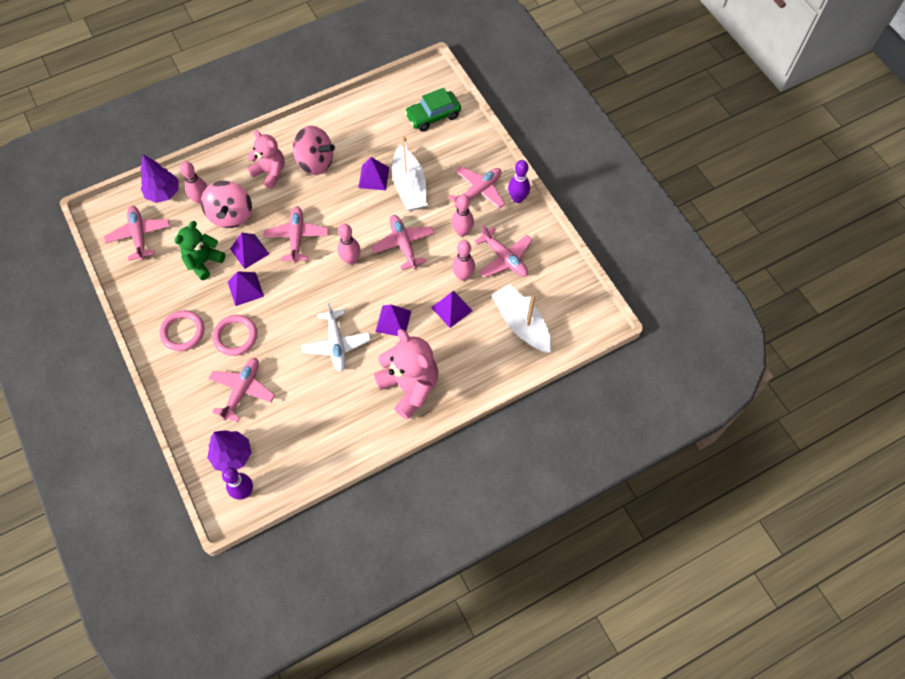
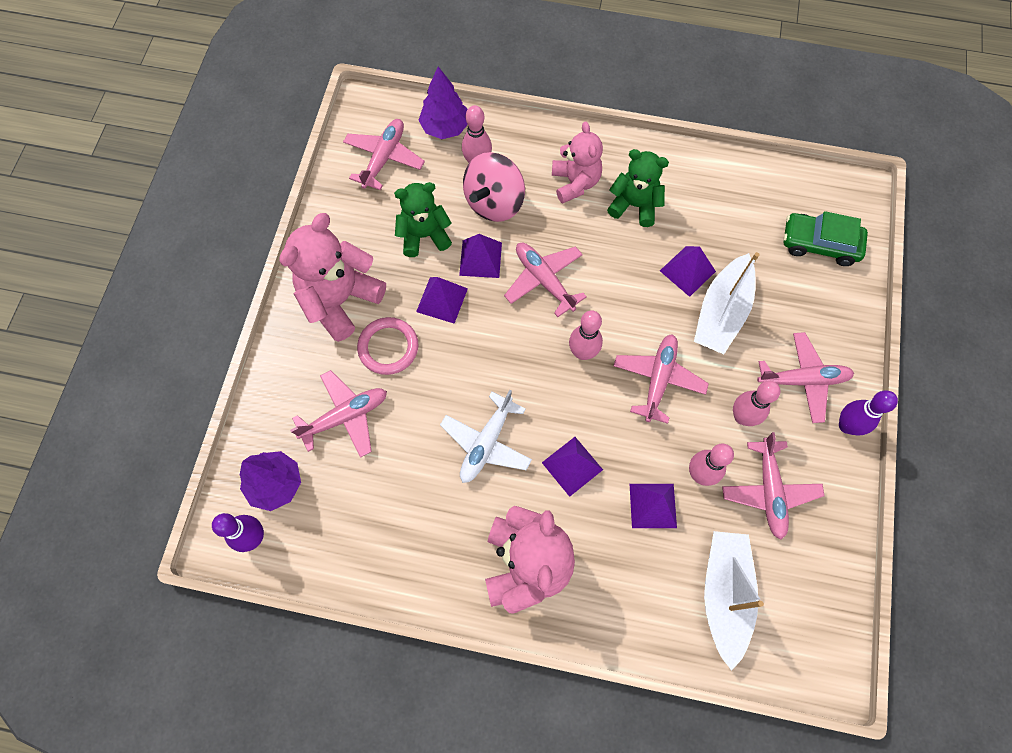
camera: 40 degrees right, 5 degrees up
pink ring [160,310,204,351] -> pink teddy bear [279,213,386,342]
pink plane [264,206,328,264] -> pink plane turned 75 degrees counterclockwise [504,243,587,317]
pink spinning top [293,126,335,175] -> green teddy bear [607,149,669,227]

